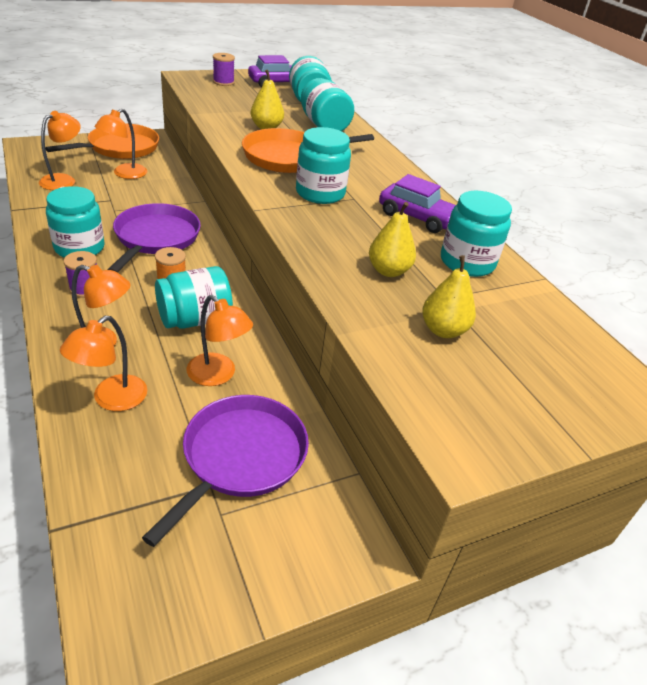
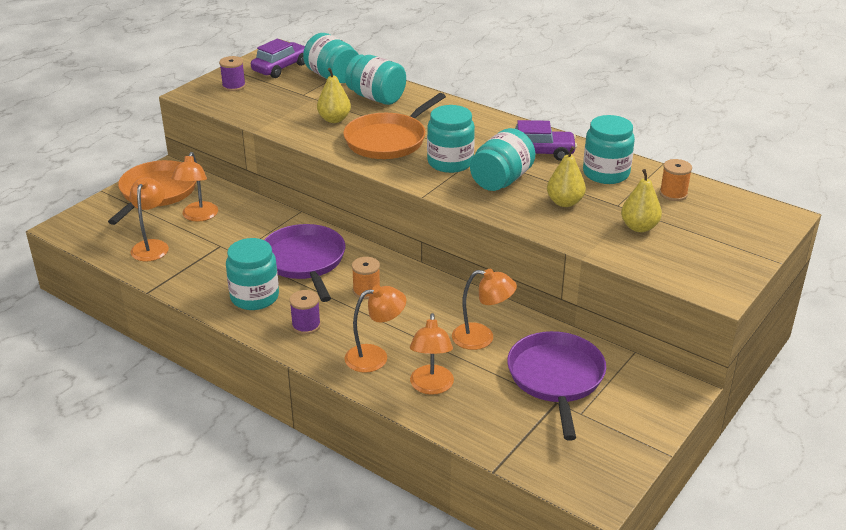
camera: 25 degrees left, 5 degrees down
turquoise jar [155,266,233,329] -> turquoise jar moved to [470,128,535,191]
none -> orange spool [660,159,692,201]

